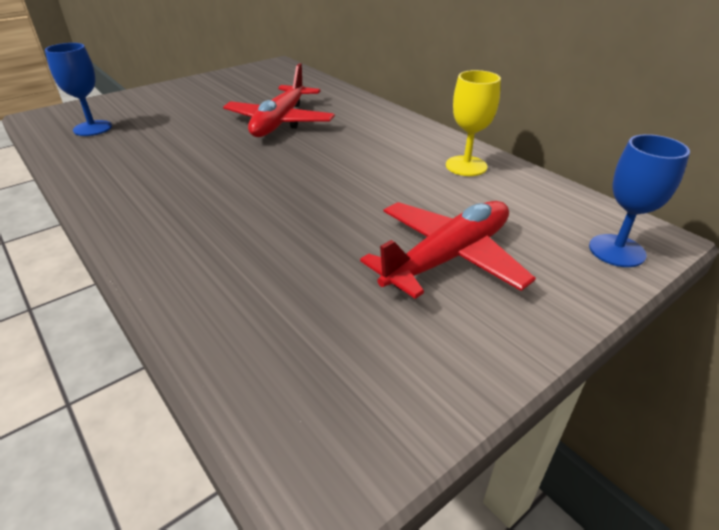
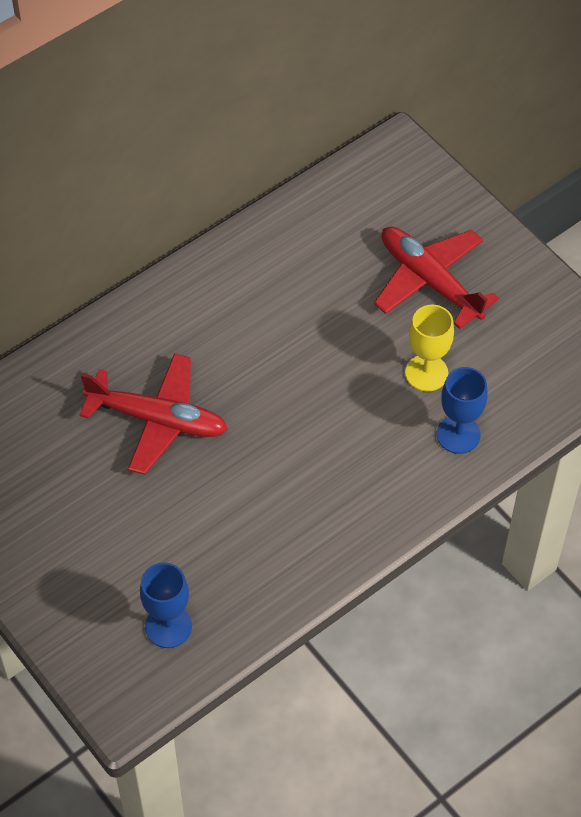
camera: 90 degrees left, 20 degrees up
yellow goblet [446,70,501,176] -> yellow goblet moved to [405,305,454,391]
blue goblet [589,134,690,267] -> blue goblet moved to [437,367,488,454]

